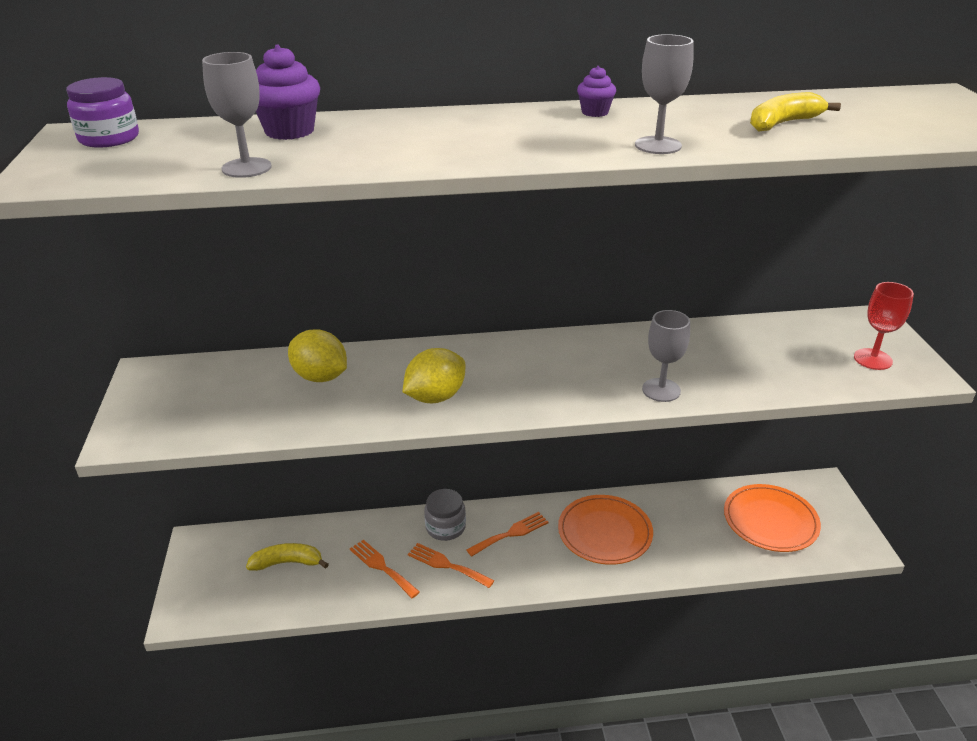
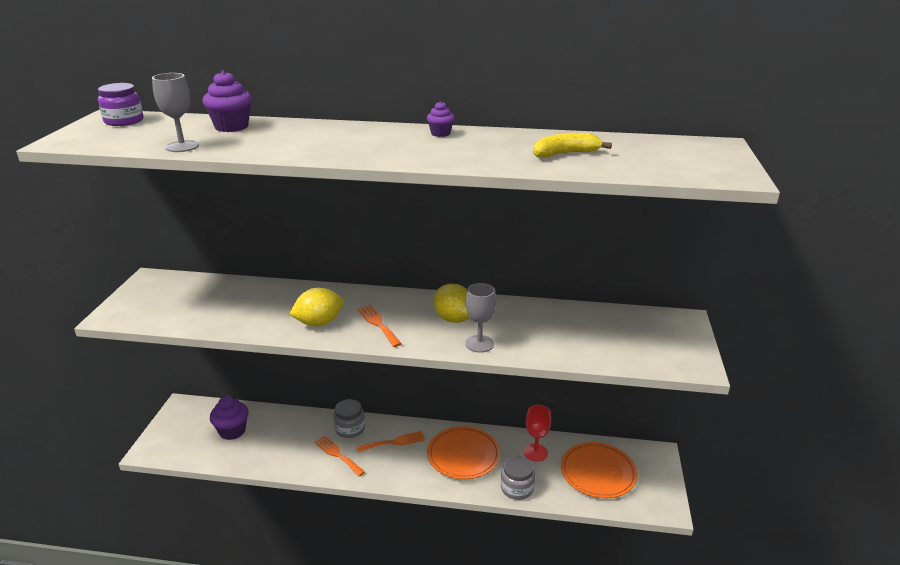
camera: 15 degrees right, 5 degrees down
yellow banana [246,543,329,571] -> purple cupcake [210,396,248,440]
yellow lemon [288,329,347,382] -> yellow lemon moved to [433,284,470,323]
orange fork [350,540,420,598] -> orange fork moved to [357,305,402,347]
grey goblet [635,34,694,154] -> none
red goblet [854,282,914,370] -> red goblet moved to [524,405,551,462]
none -> grey jar [501,456,535,500]

